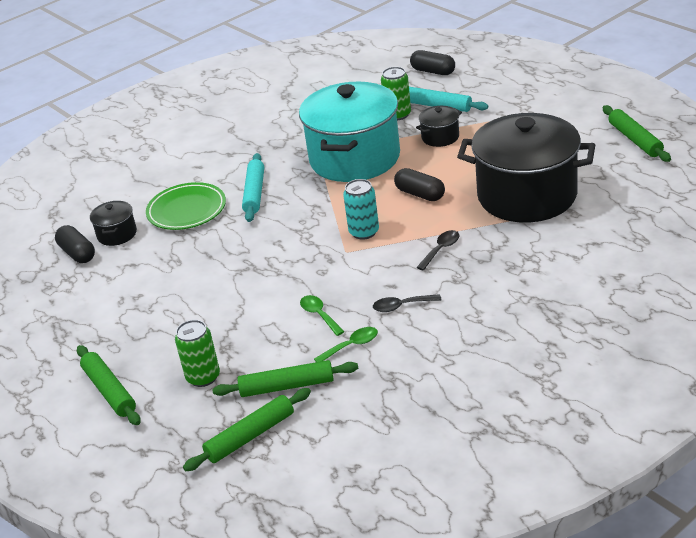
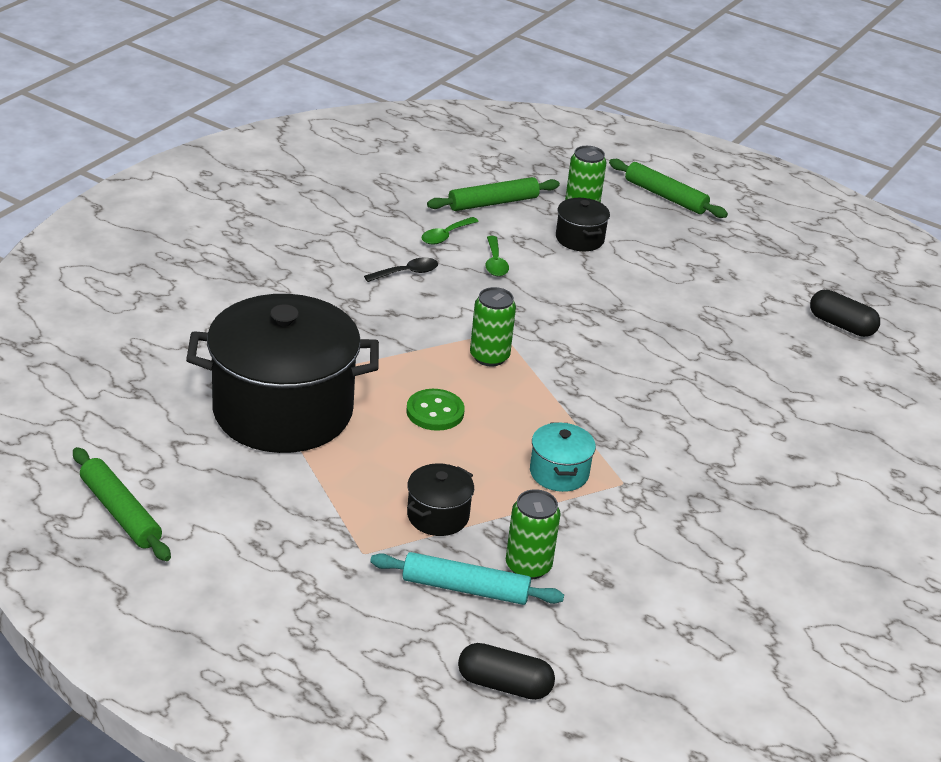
camera: 155 degrees right, 0 degrees up
black pot [90,201,137,246] -> black pot moved to [556,198,610,251]
green plate [146,182,226,230] -> none
green rolling pin [183,388,311,471] -> none
turquoise rolling pin [242,153,264,222] -> none
turquoise pot [299,82,400,182] -> turquoise pot [530,422,596,492], size x0.42
green spoon [300,295,345,336] -> green spoon turned 45 degrees clockwise [485,236,509,276]
turquoise can [343,179,379,240] -> green can [470,287,516,366]
black capsule [394,168,445,201] -> green button [406,389,465,431]
black spoon [416,230,459,271] -> none

